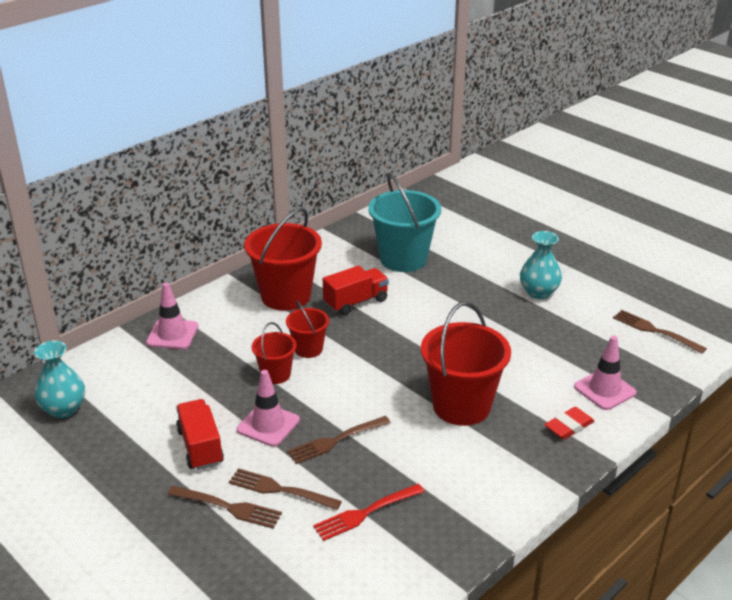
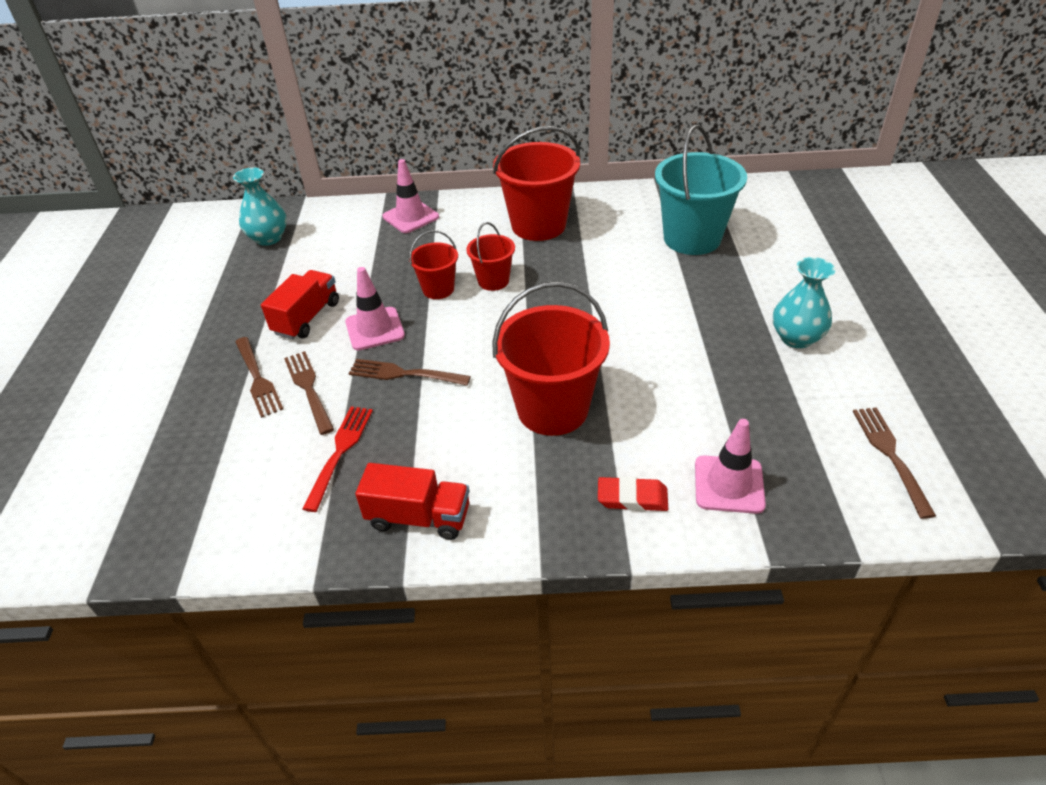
camera: 45 degrees right, 10 degrees up
red fork [313,484,425,541] -> red fork turned 90 degrees clockwise [302,406,373,512]
red truck [323,266,389,315] -> red truck moved to [355,463,469,540]

